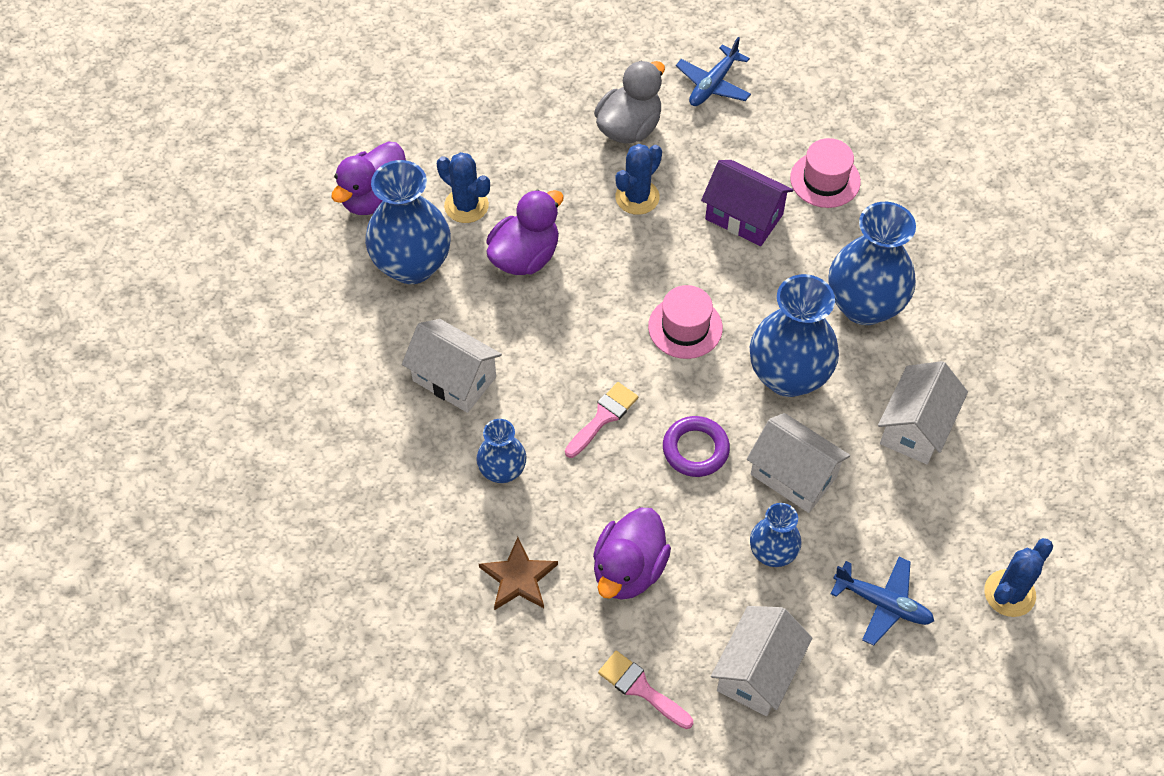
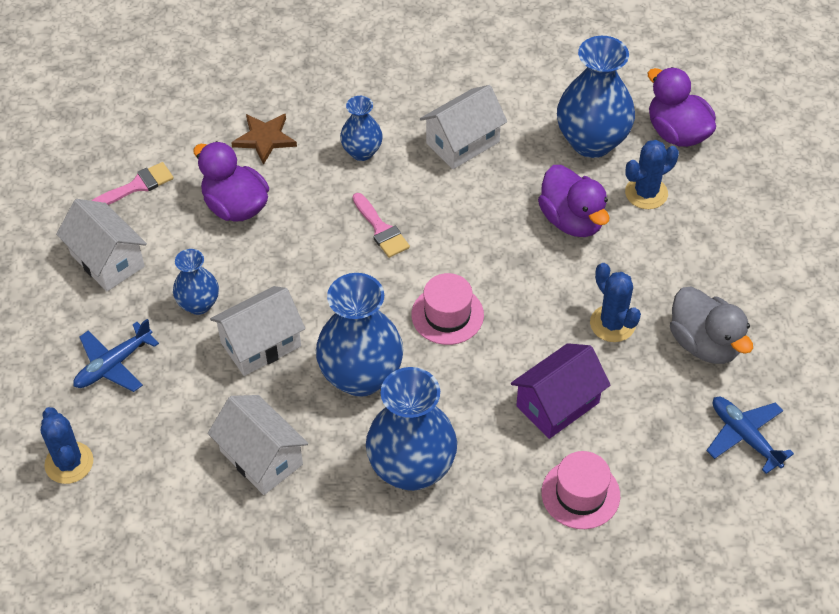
camera: 110 degrees right, 5 degrees down
purple ring [663,416,730,477] -> none

